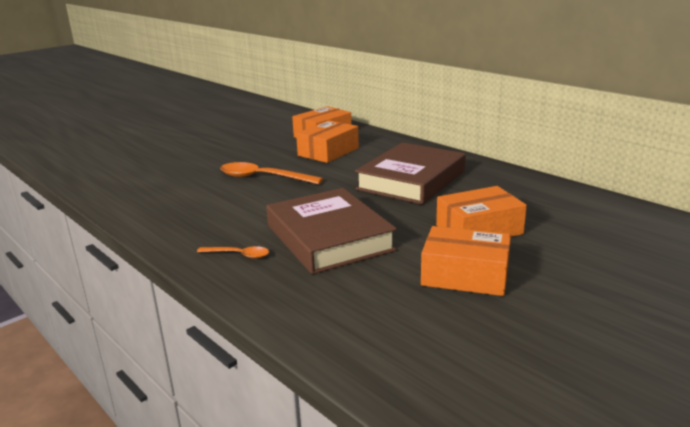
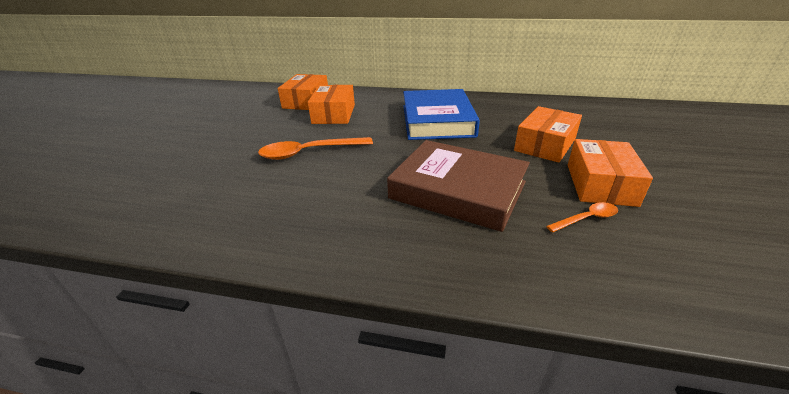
camera: 35 degrees left, 10 degrees up
orange spoon [197,246,269,259] -> orange spoon moved to [546,202,618,232]
brown book [355,142,466,204] -> blue book [403,89,480,140]
orange box [421,226,511,296] -> orange box turned 60 degrees counterclockwise [568,139,653,207]

